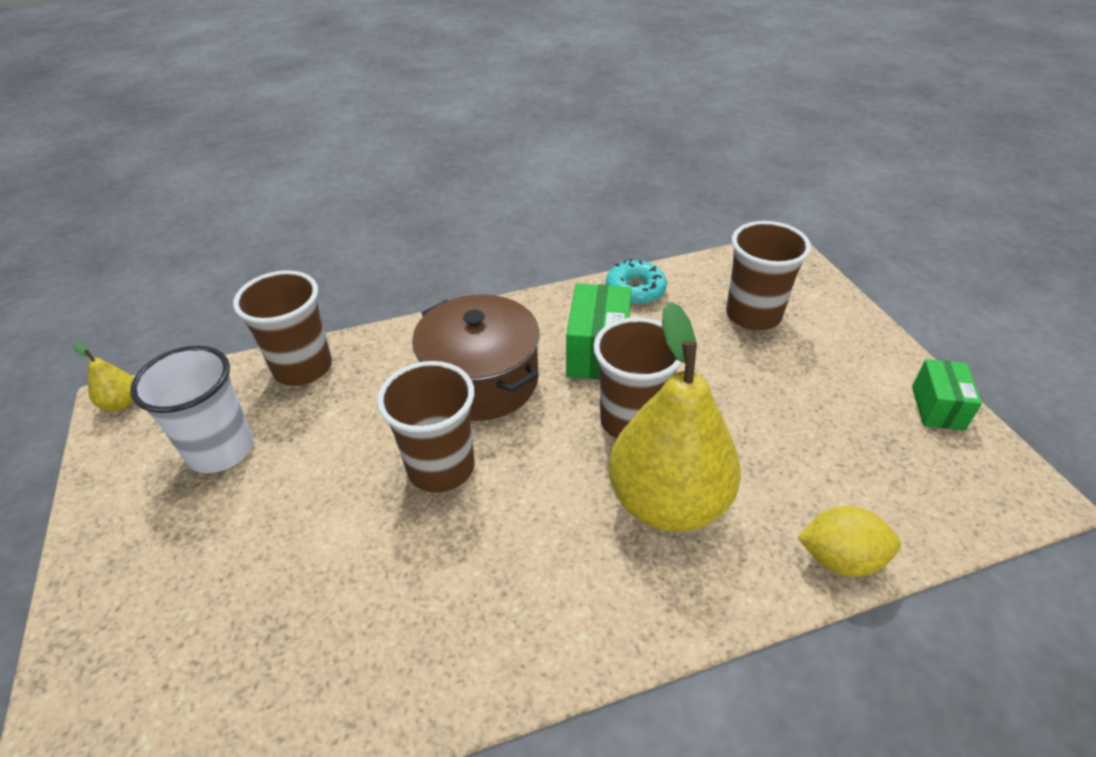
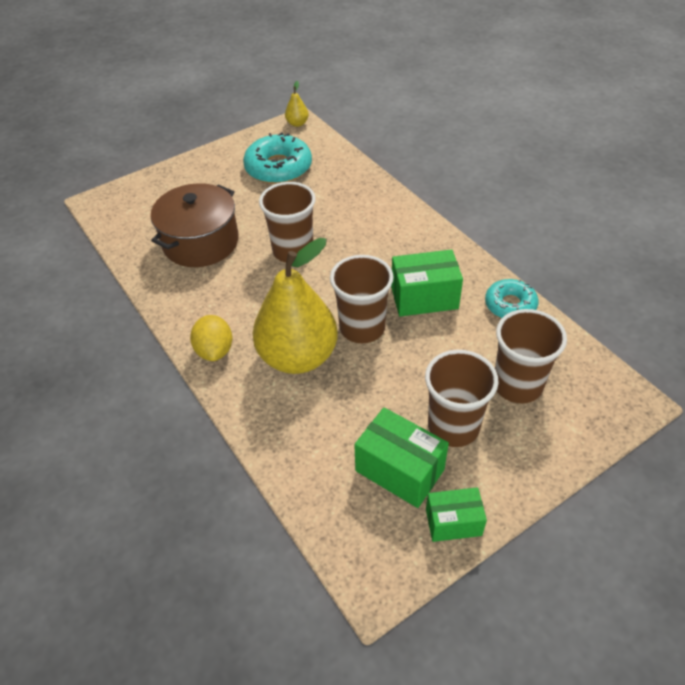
camera: 75 degrees right, 5 degrees up
white cup [130,346,253,473] -> turquoise donut [243,132,312,184]
brown cup [233,270,332,386] -> brown cup moved to [425,350,499,447]
brown pot [412,294,540,421] -> brown pot moved to [151,183,239,267]
yellow lemon [797,506,901,577] -> yellow lemon moved to [190,315,232,361]
none -> green box [354,407,449,508]

